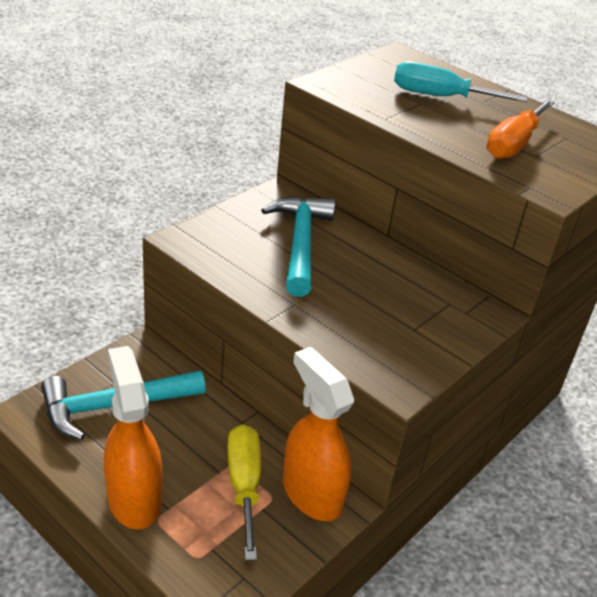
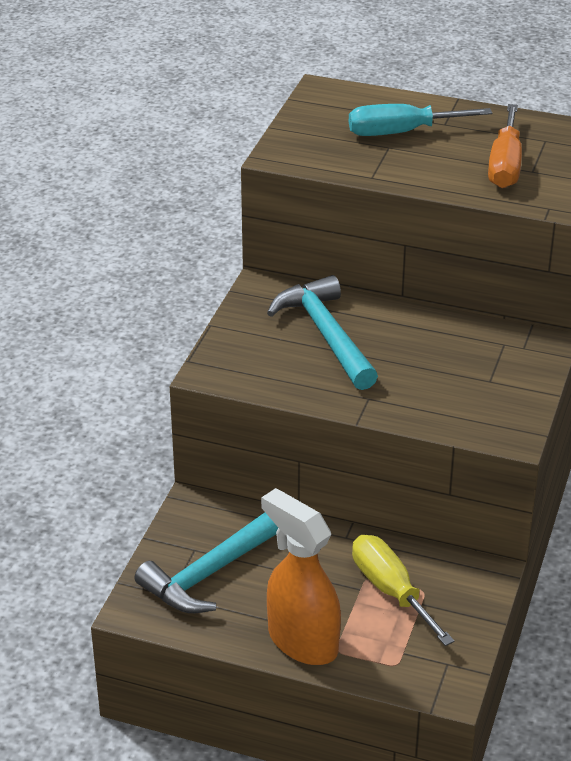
camera: 20 degrees left, 0 degrees up
orange spray bottle [283,347,354,521] -> none

